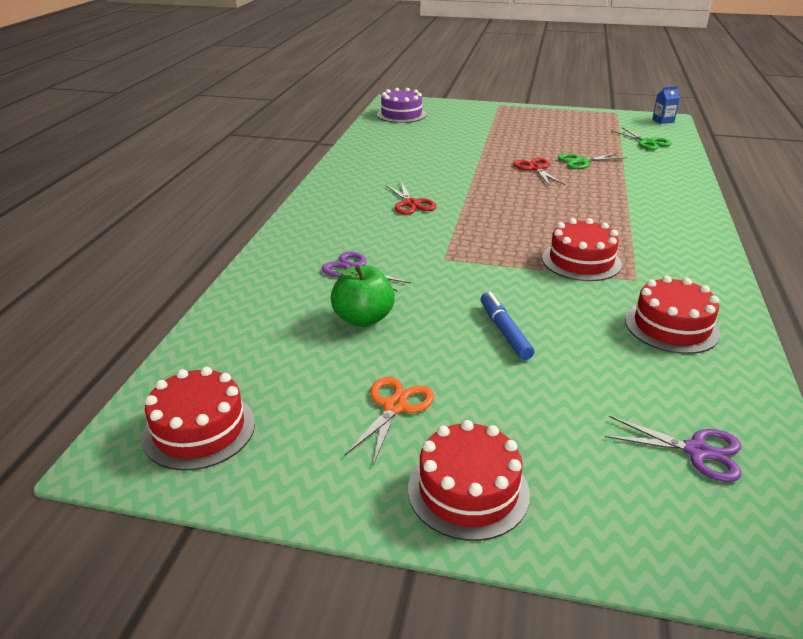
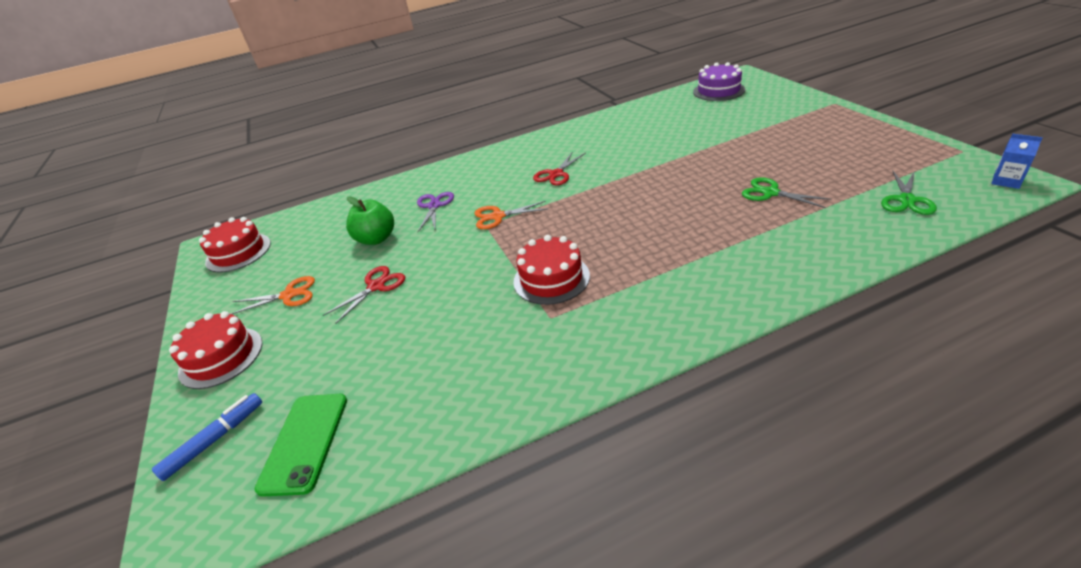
camera: 60 degrees right, 5 degrees up
blue marker [481,292,534,360] -> blue marker moved to [152,393,262,481]
red scissors [513,158,565,186] -> red scissors moved to [323,266,405,323]
purple scissors [605,416,741,482] -> green phone [255,394,347,497]
red cake [625,276,720,354] -> none
none -> orange scissors [475,201,547,229]

